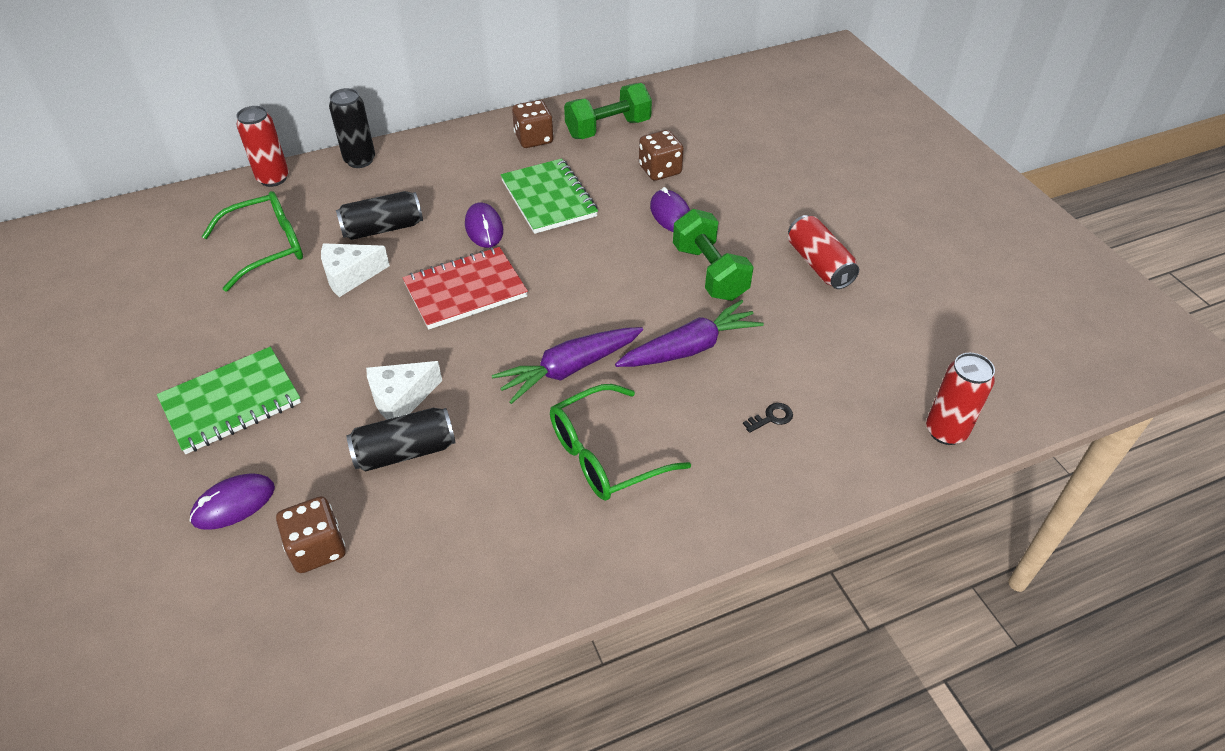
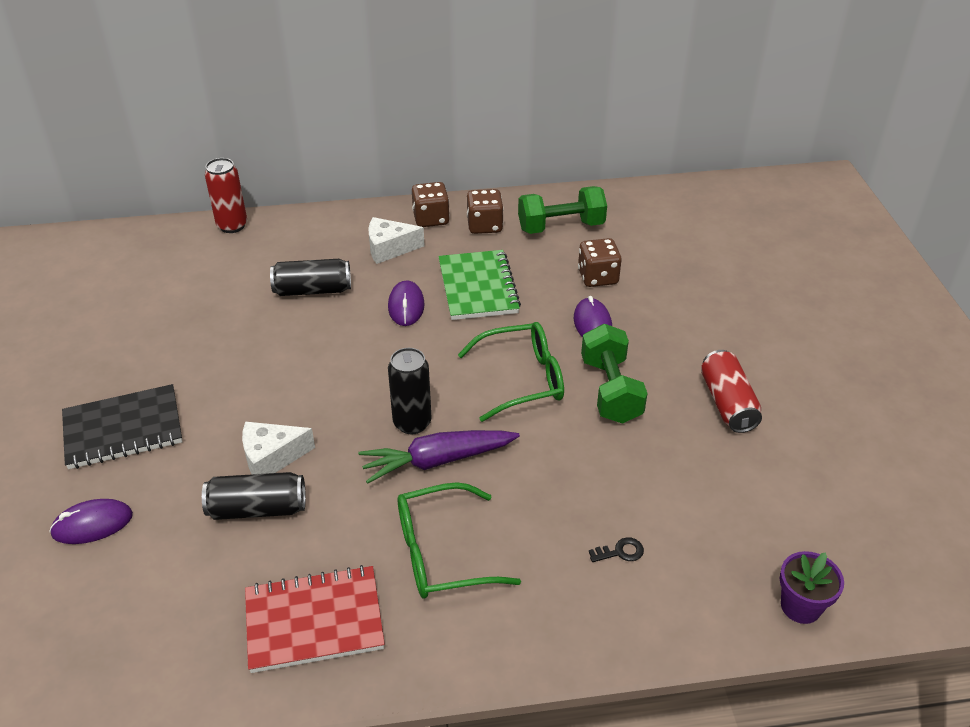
camera: 15 degrees right, 5 degrees down
green notebook [157,347,301,454] -> black notebook [62,384,183,469]
green glasses [202,191,303,292] -> green glasses moved to [458,322,564,422]
brown dice [276,496,346,573] -> brown dice moved to [412,182,450,227]
white cheese [321,243,390,297] -> white cheese moved to [368,217,425,264]
black can [329,88,375,168] -> black can moved to [388,348,432,434]
red notebook [403,247,528,329] -> red notebook moved to [245,565,385,673]
purple carrot [615,300,764,367] -> none
red can [926,353,995,445] -> purple flower pot [779,551,844,624]

